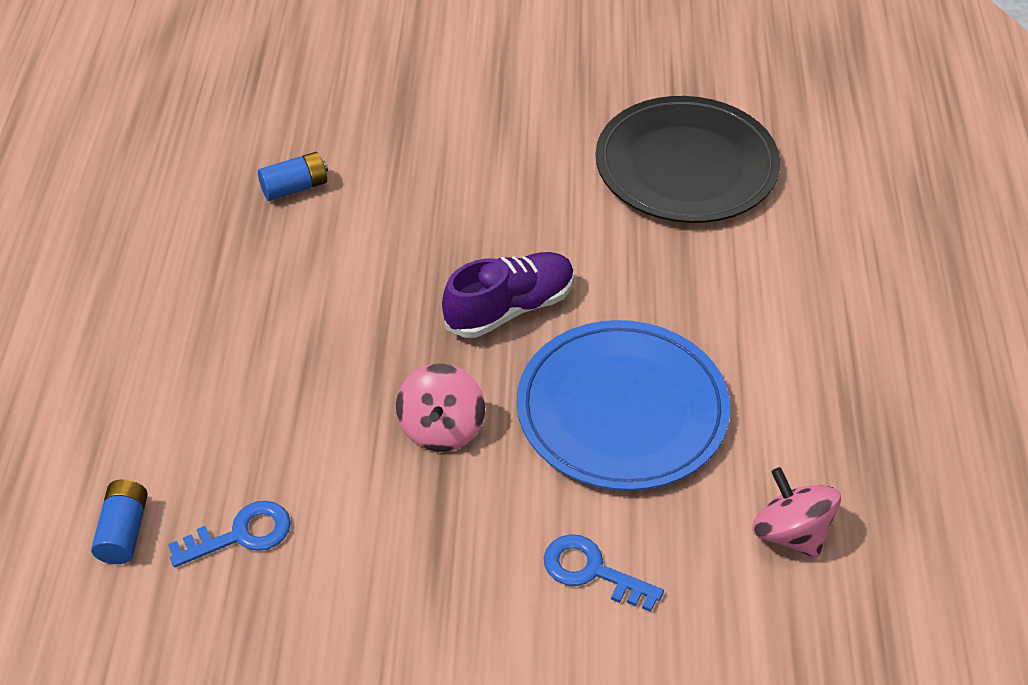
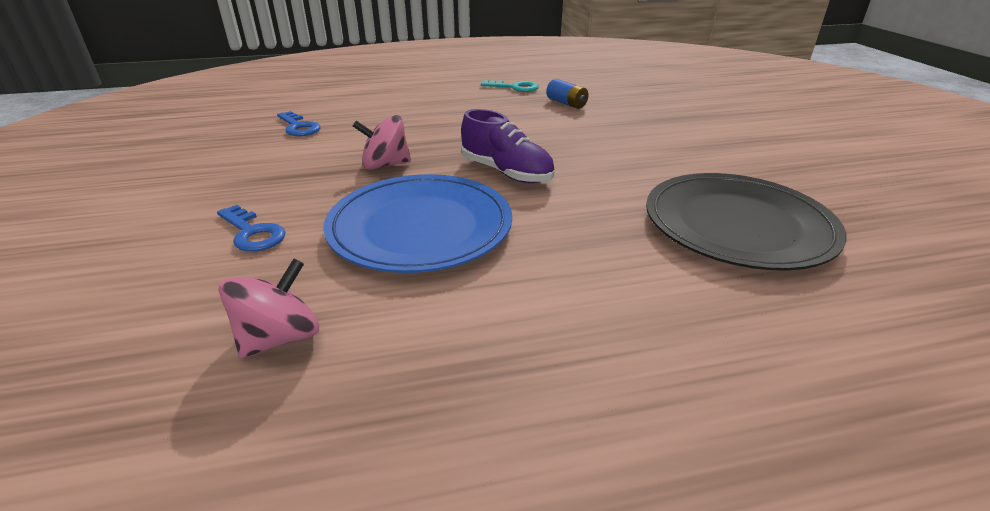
camera: 75 degrees right, 15 degrees down
blue battery [91,479,148,564] -> none
blue key [544,534,664,612] -> blue key turned 120 degrees clockwise [217,205,286,252]
none -> turquoise key [481,80,539,92]

